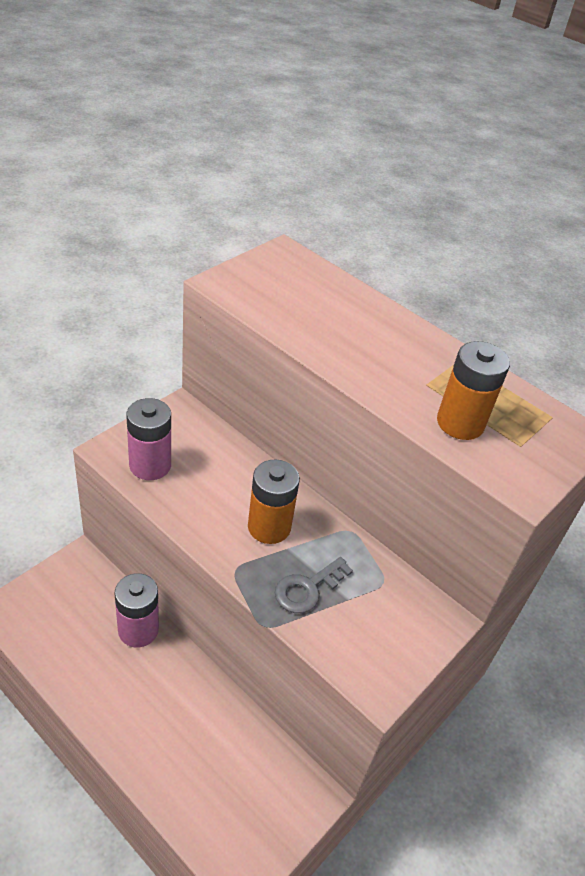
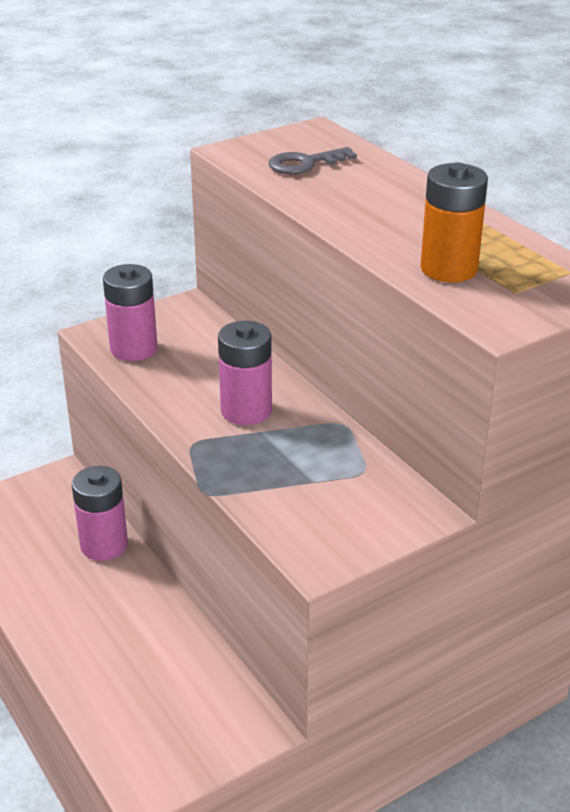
camera: 20 degrees right, 10 degrees down
orange battery [248,459,300,544] -> pink battery [218,321,272,425]
grey key [275,557,353,613] -> grey key moved to [269,147,357,174]

